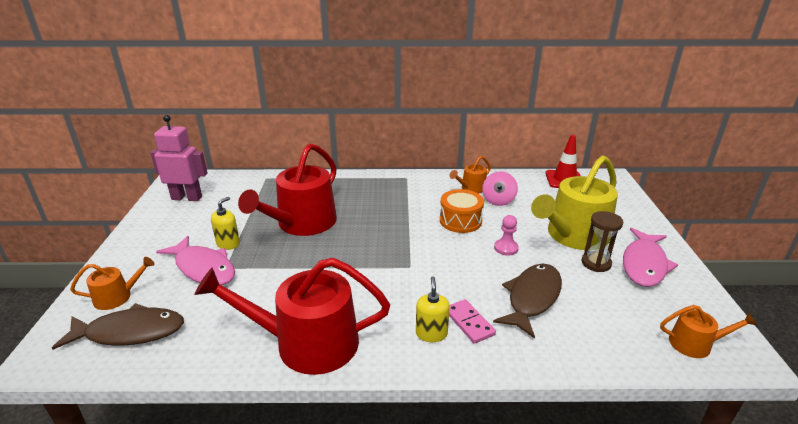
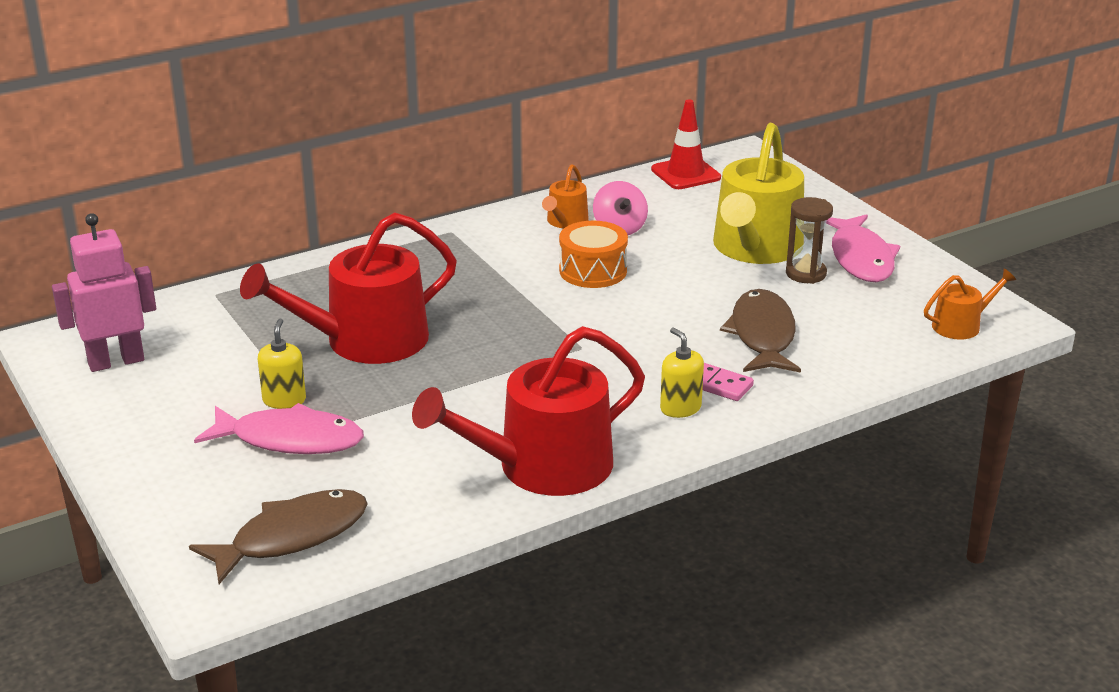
camera: 30 degrees left, 0 degrees up
orange watering can [70,257,155,310] -> none
red watering can [238,143,337,236] -> red watering can turned 60 degrees clockwise [240,212,457,364]
pink pawn [494,215,519,256] -> none

